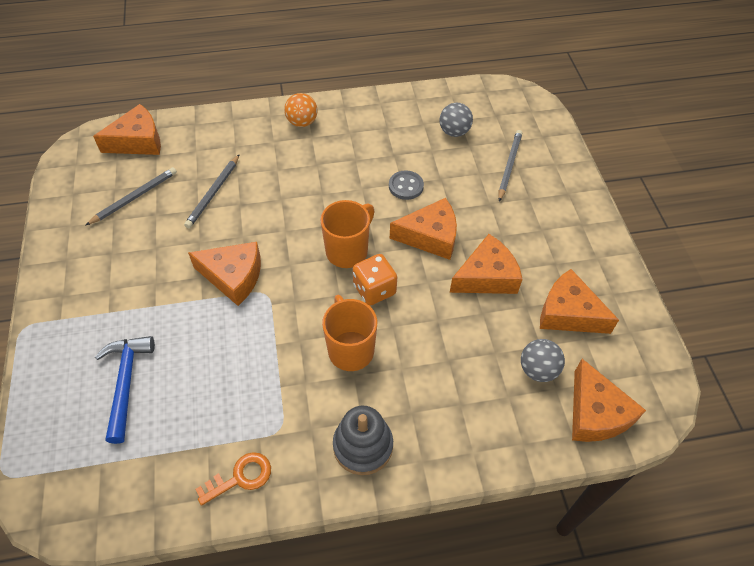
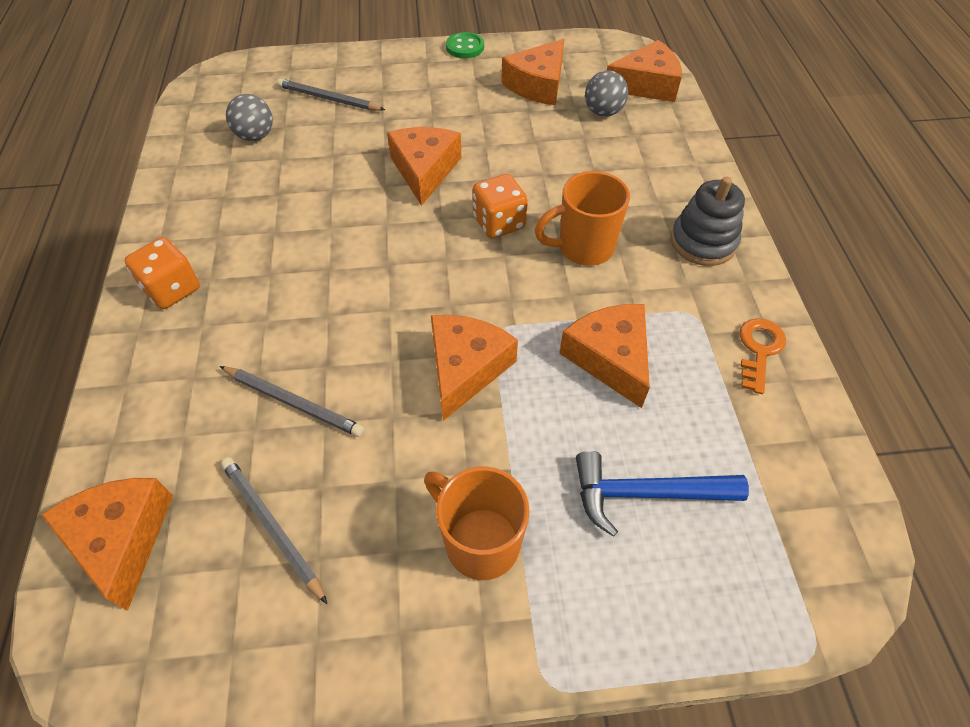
camera: 85 degrees left, 0 degrees up
orange key [195,452,271,506] -> orange key turned 45 degrees clockwise [740,318,786,394]
orange ball [284,93,318,127] -> orange dice [124,237,200,309]
orange mug [320,200,375,268] -> orange mug moved to [424,466,530,580]
grey button [389,170,424,200] -> none
orange cheese [450,234,523,294] -> orange cheese moved to [559,304,650,408]
none -> green button [446,32,484,58]

